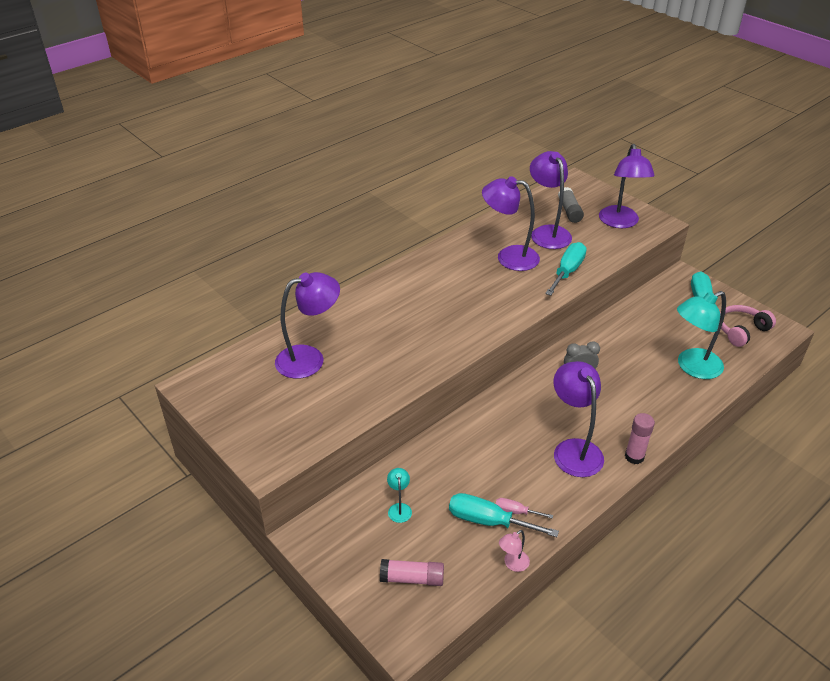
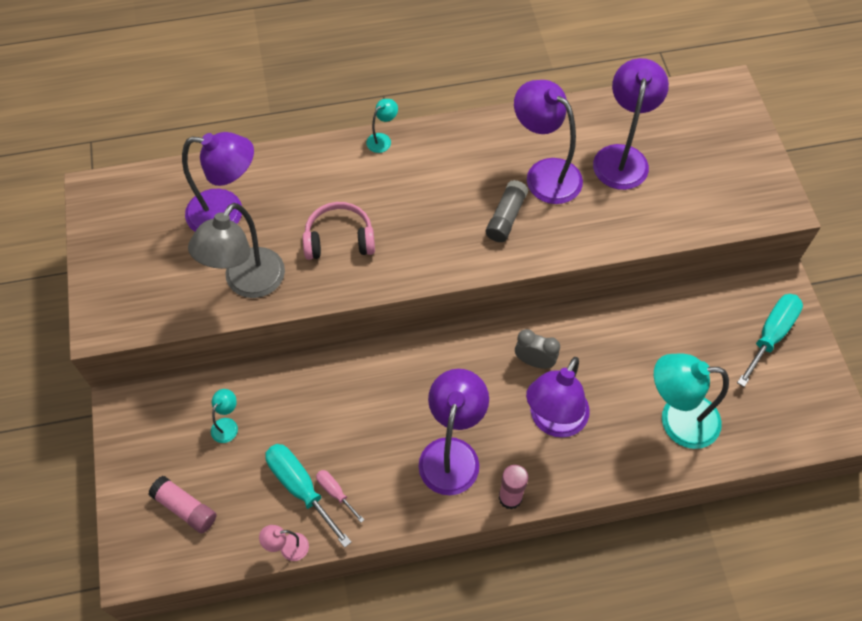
camera: 30 degrees right, 20 degrees up
turquoise screwdriver [545,242,587,296] -> none
grey glue stick [558,187,584,223] -> grey glue stick moved to [486,180,528,242]
purple lamp [599,144,655,228] -> purple lamp moved to [526,357,590,438]
pink headphones [720,305,776,347] -> pink headphones moved to [303,202,375,260]
none -> grey lamp [188,203,285,298]
none -> turquoise lamp [366,99,398,153]

